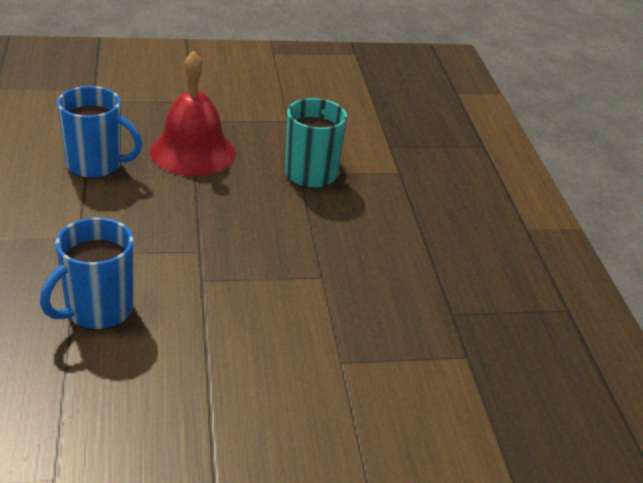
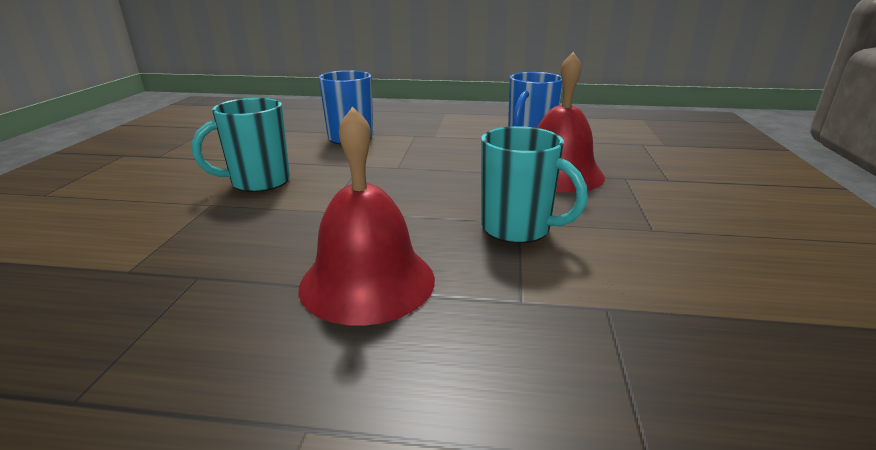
camera: 110 degrees right, 10 degrees down
none -> turquoise mug [192,98,290,192]
none -> red bell [298,106,435,326]

